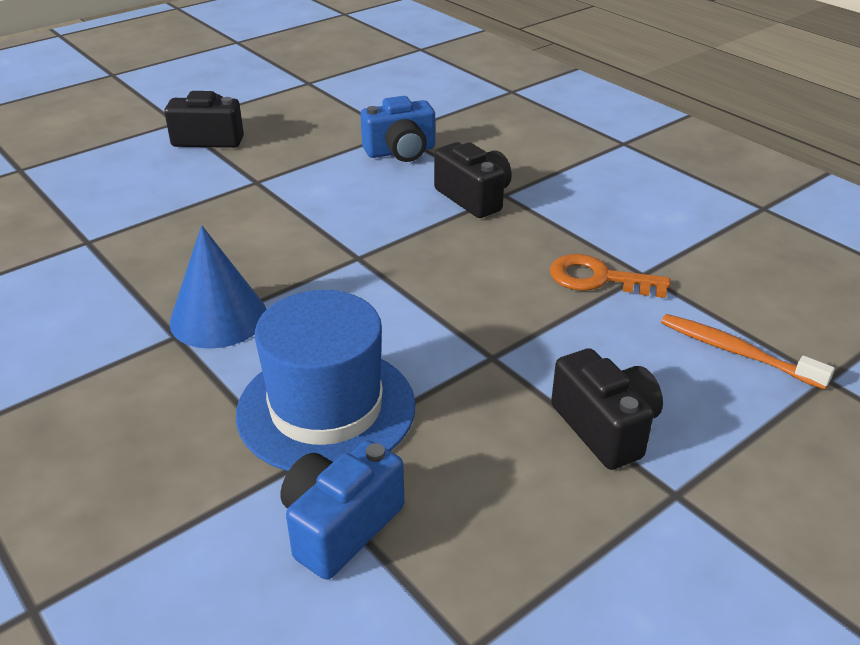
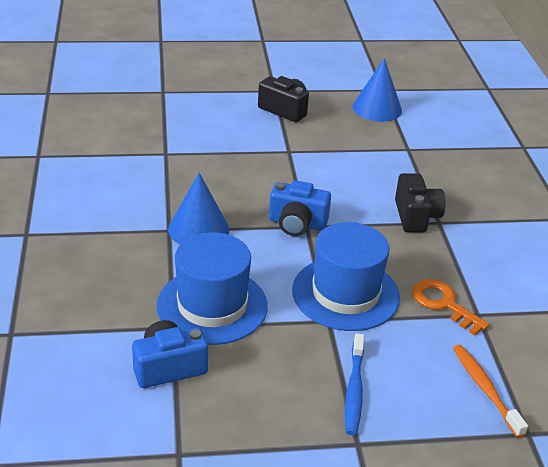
camera: 30 degrees right, 0 degrees up
blue camera [361,96,435,162] -> blue camera moved to [269,180,331,236]
black camera [551,348,663,470] -> blue toothbrush [345,333,364,435]
none -> blue hat [292,222,400,331]
none -> blue cone [352,58,402,122]

